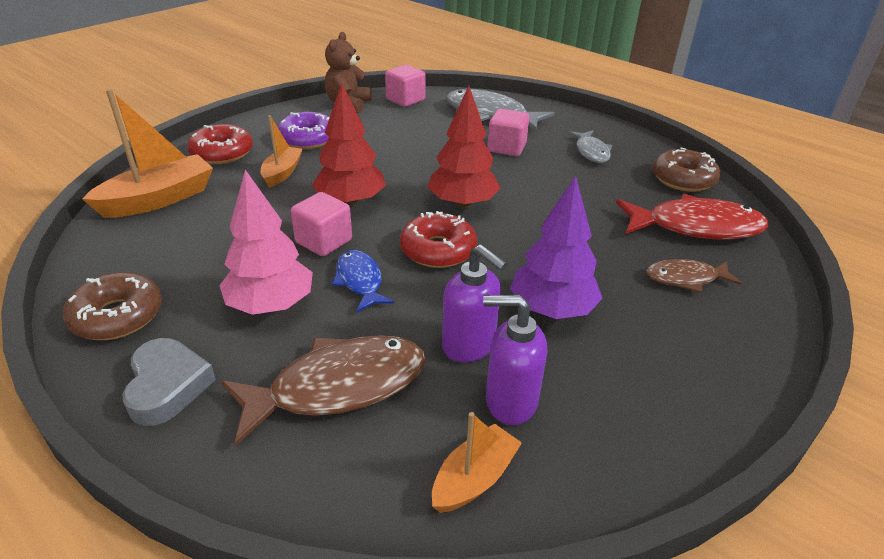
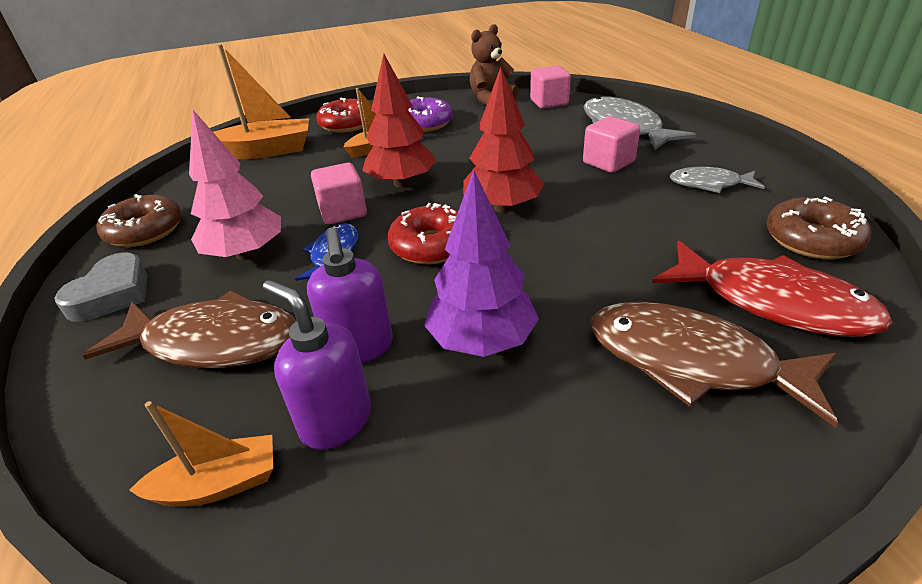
camera: 35 degrees right, 0 degrees up
grey fish [568,130,612,163] -> grey fish turned 75 degrees clockwise [670,167,765,193]
brown fish [646,259,742,293] -> brown fish [591,302,838,428], size x1.77

